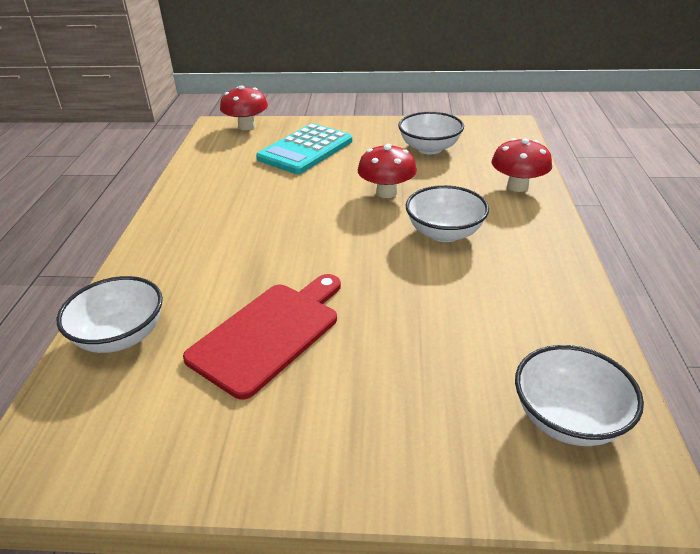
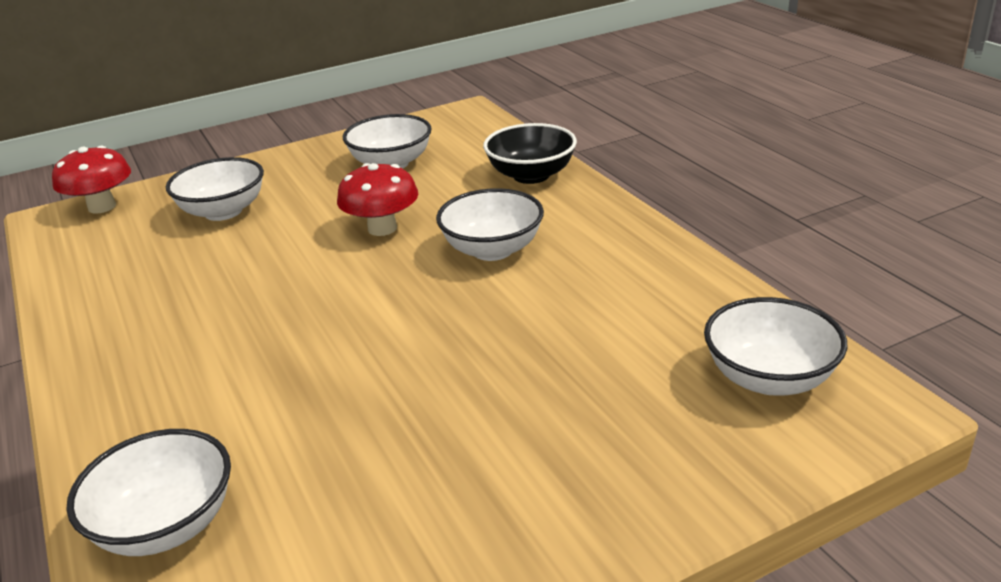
camera: 30 degrees left, 5 degrees down
red cutting board [183,274,341,400] -> none
turquoise calculator [256,123,352,174] -> white bowl [166,157,264,221]
red mushroom [491,138,552,192] -> black bowl [483,123,577,184]

